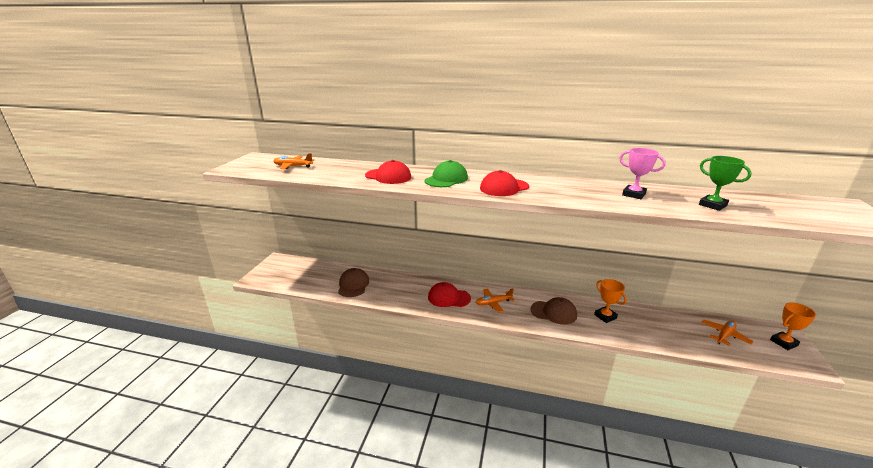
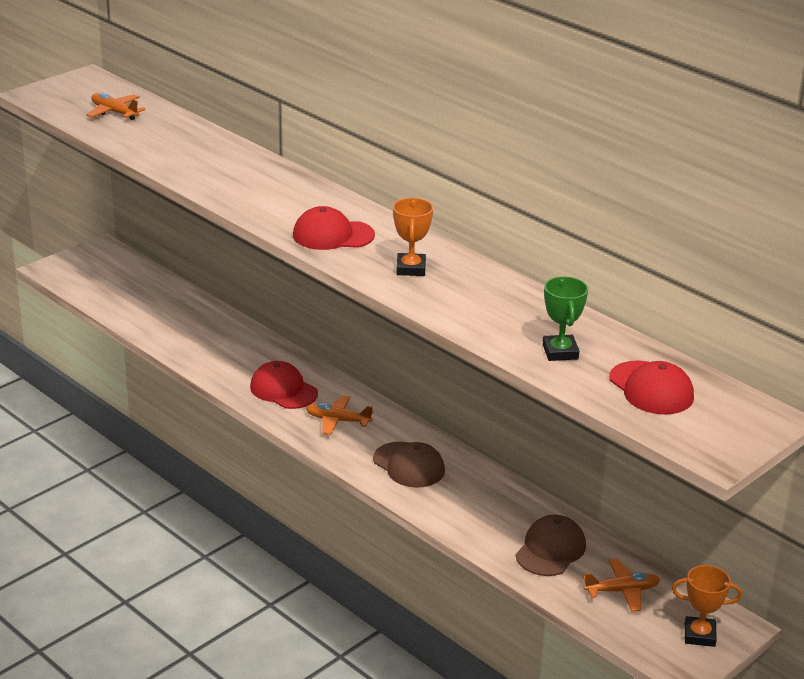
camera: 30 degrees right, 5 degrees up
brown cap [338,268,369,297] -> brown cap moved to [516,515,586,576]
red cap [365,160,411,184] -> red cap moved to [609,360,694,415]
green cap [425,160,468,187] -> none
orange trophy [594,279,627,323] -> orange trophy moved to [393,198,433,276]
pink trophy [619,148,666,199] -> none

